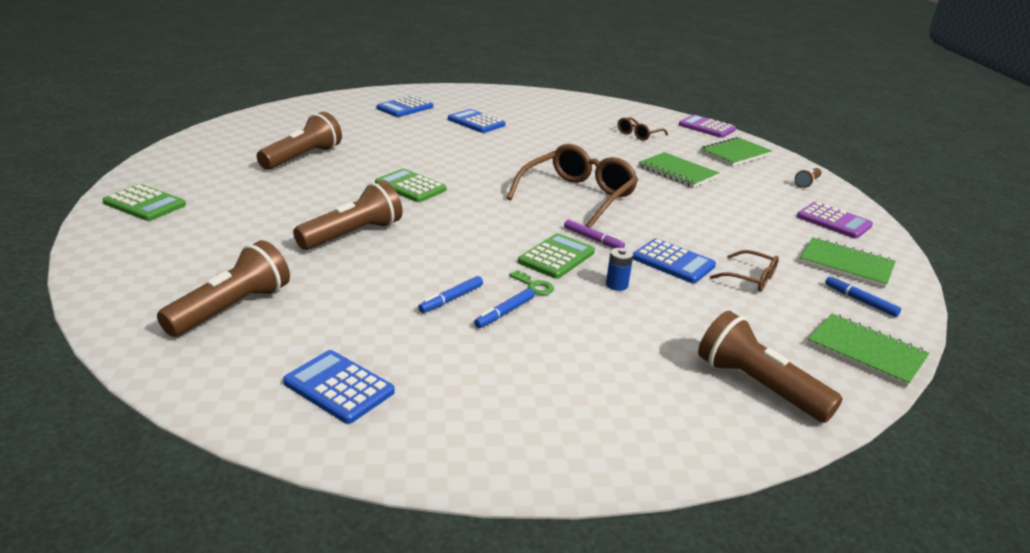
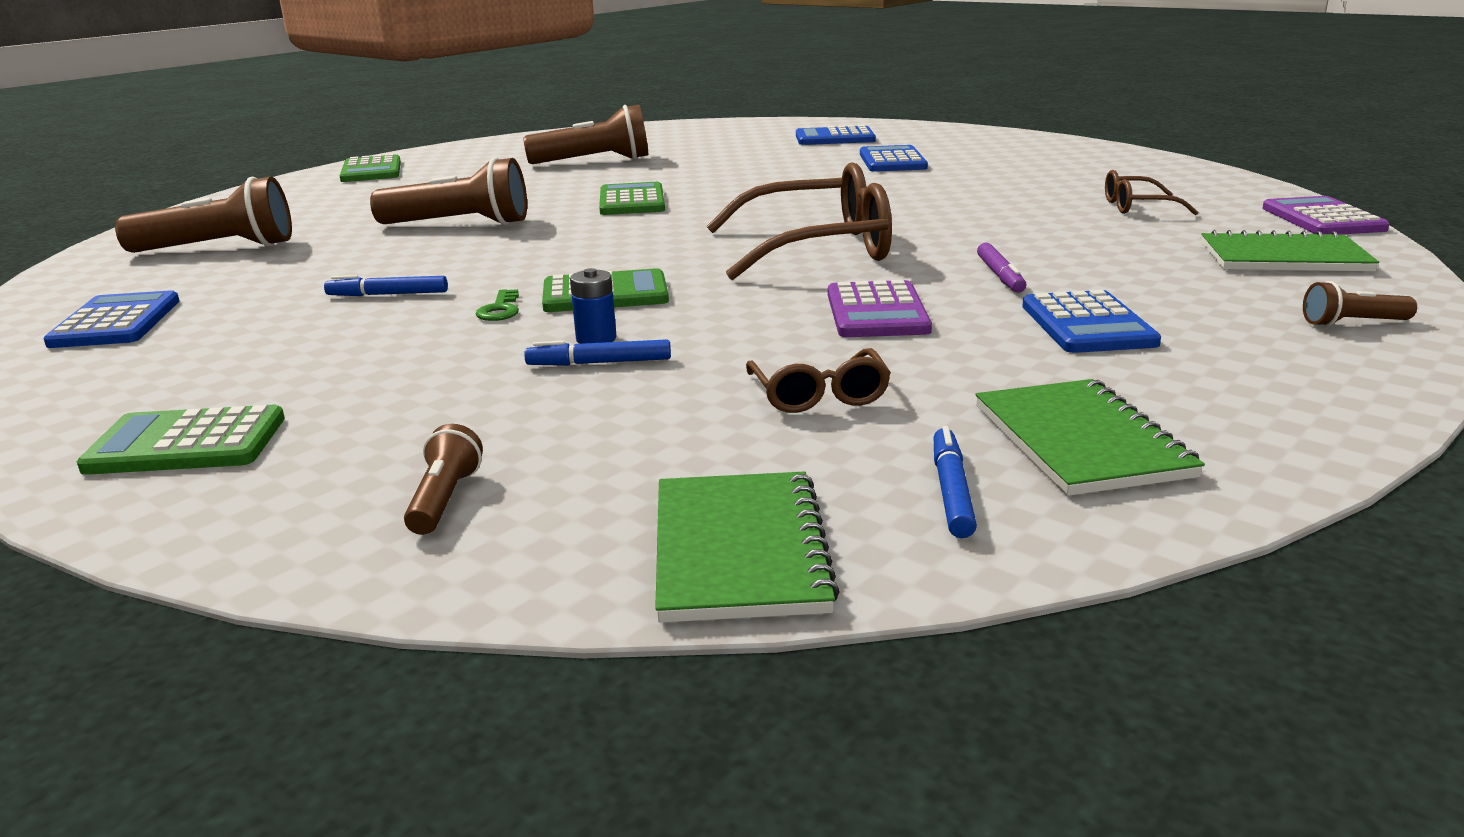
camera: 50 degrees right, 5 degrees down
blue marker [474,288,535,328] -> blue marker moved to [524,339,671,366]
purple marker [564,219,625,248] -> purple marker moved to [977,242,1026,293]
blue calculator [633,238,716,283] -> blue calculator moved to [1022,290,1161,353]
green notebook [639,152,719,188] -> none
brown flashlight [698,311,843,423] -> brown flashlight [404,424,483,535], size x0.48
purple calculator [797,202,873,239] -> purple calculator moved to [828,280,932,337]
none -> green calculator [77,405,285,475]

